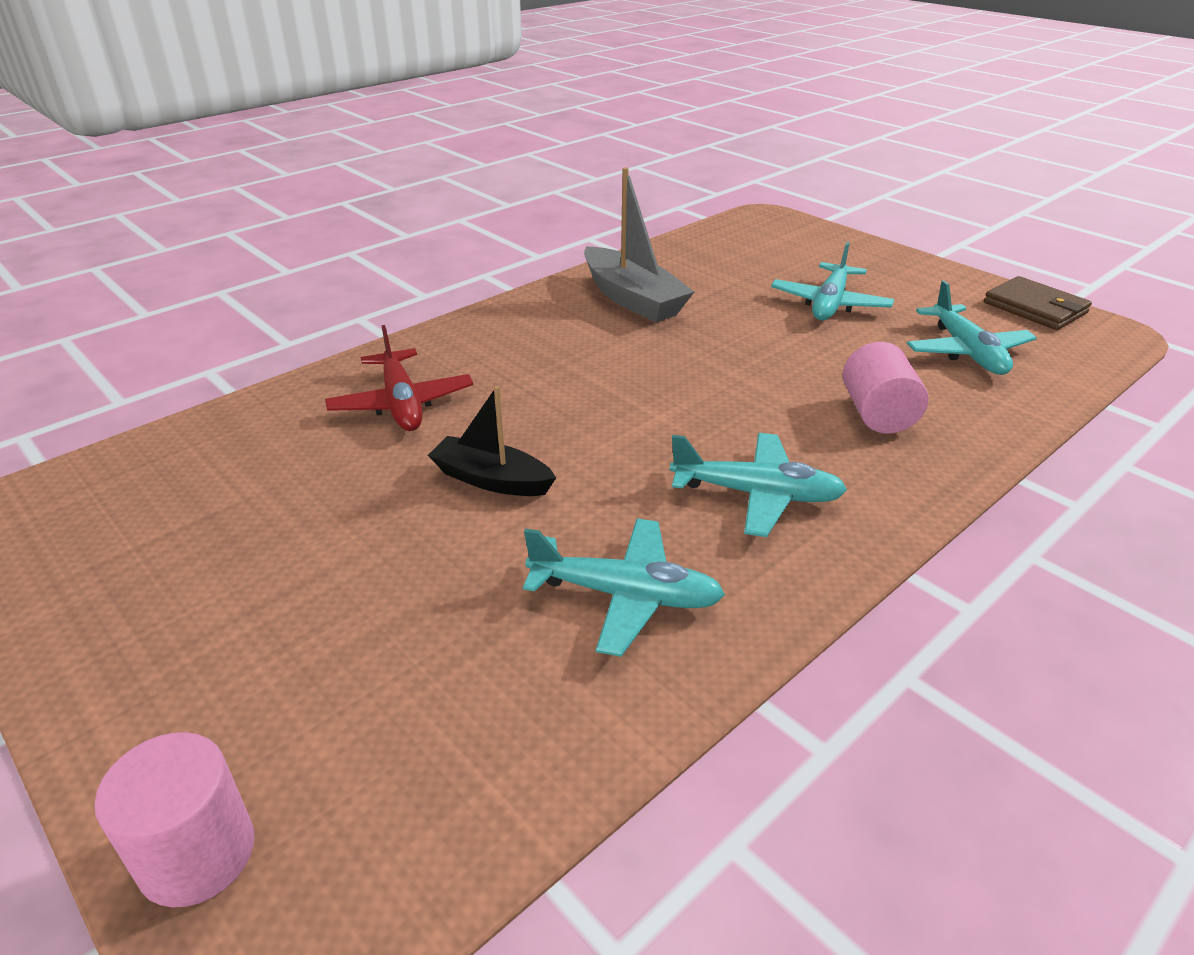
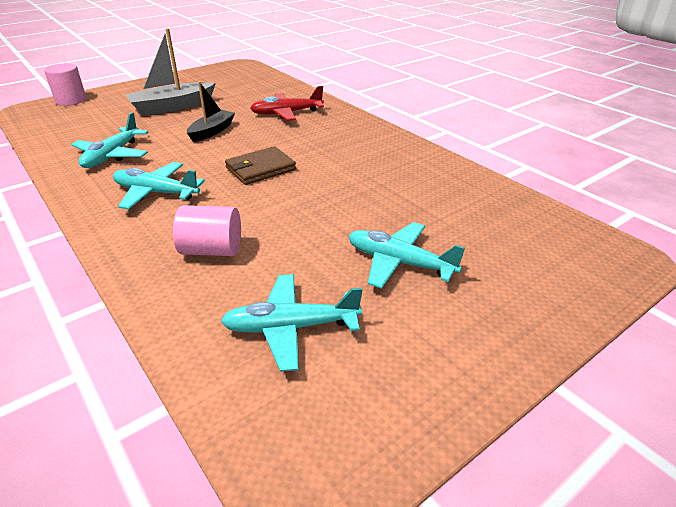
camera: 95 degrees right, 0 degrees up
grey boat [584,167,694,322] -> grey boat moved to [126,28,216,116]
turquoise plane [670,433,847,537] -> turquoise plane turned 90 degrees clockwise [113,162,205,209]
brown wallet [984,276,1092,330] -> brown wallet moved to [225,146,296,185]

